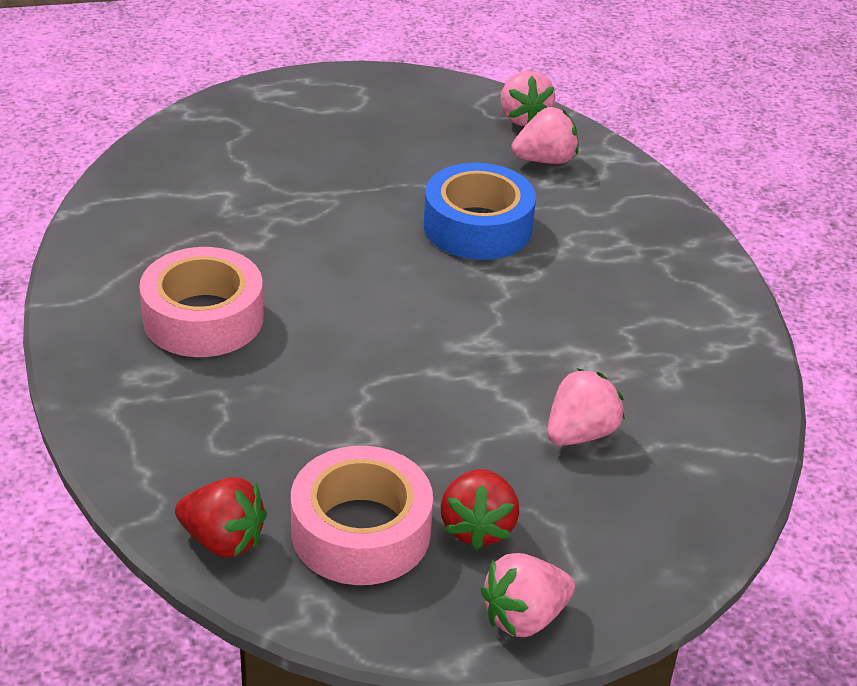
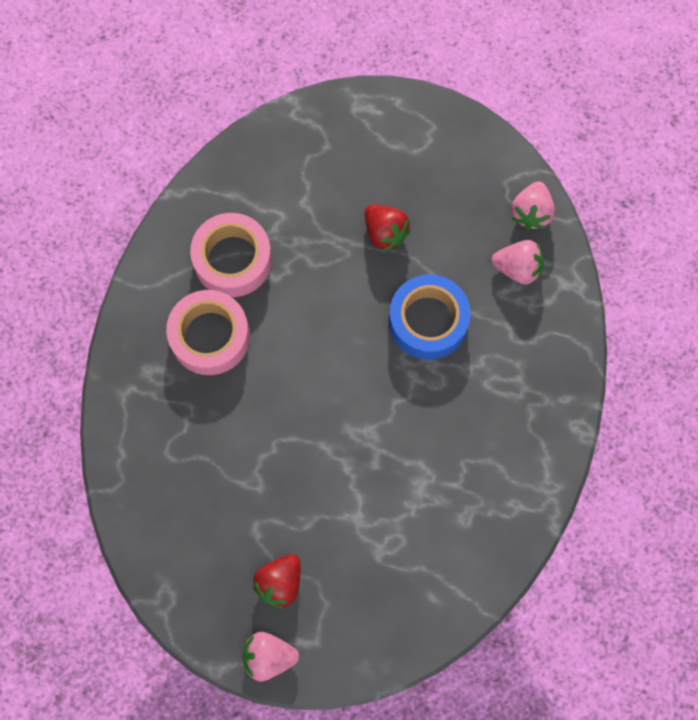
camera: 30 degrees right, 35 degrees up
red strawberry [175,477,267,558] -> red strawberry moved to [365,205,411,251]
pink tape [291,446,433,585] -> pink tape moved to [190,213,272,297]
pink strawberry [547,368,625,446] -> none

